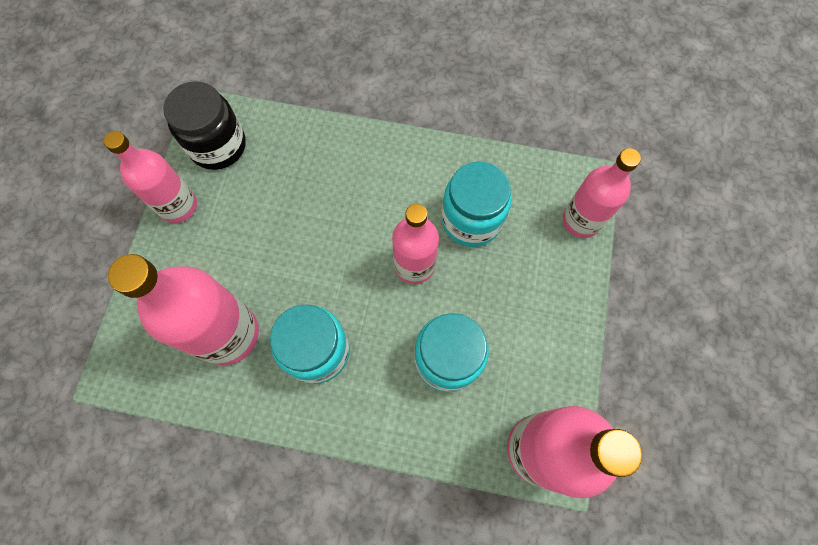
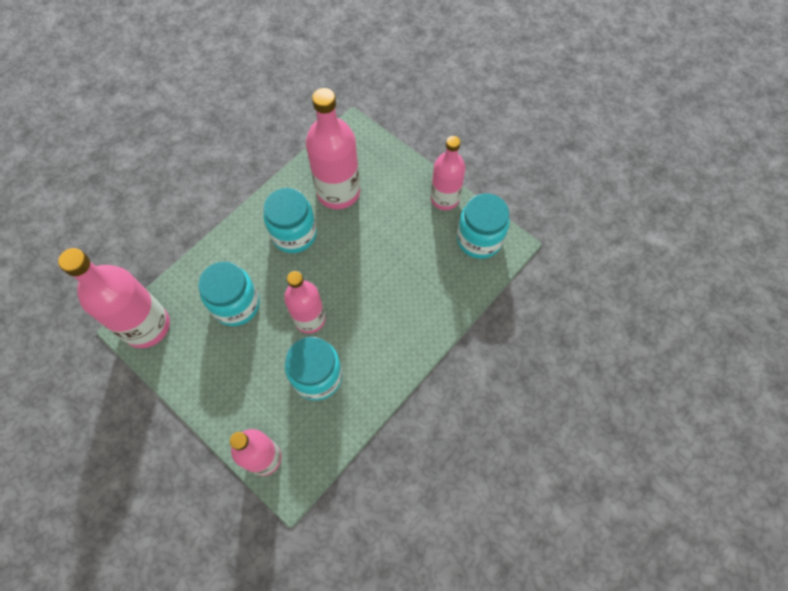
camera: 120 degrees right, 5 degrees down
black jar [163,81,246,170] -> turquoise jar [457,193,510,259]

